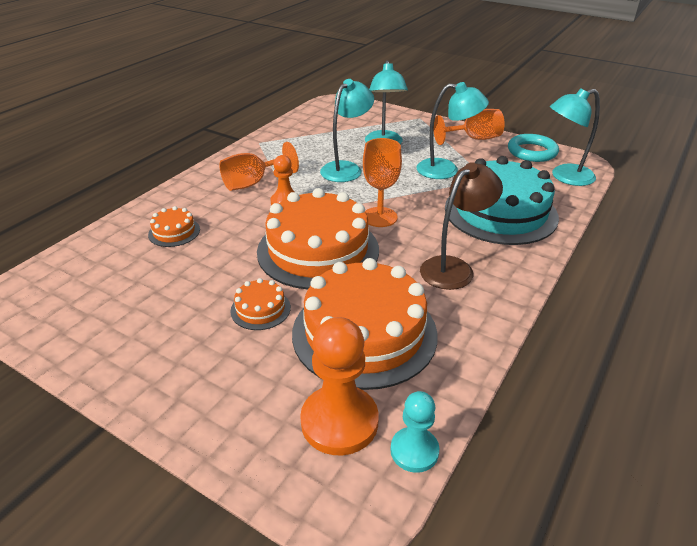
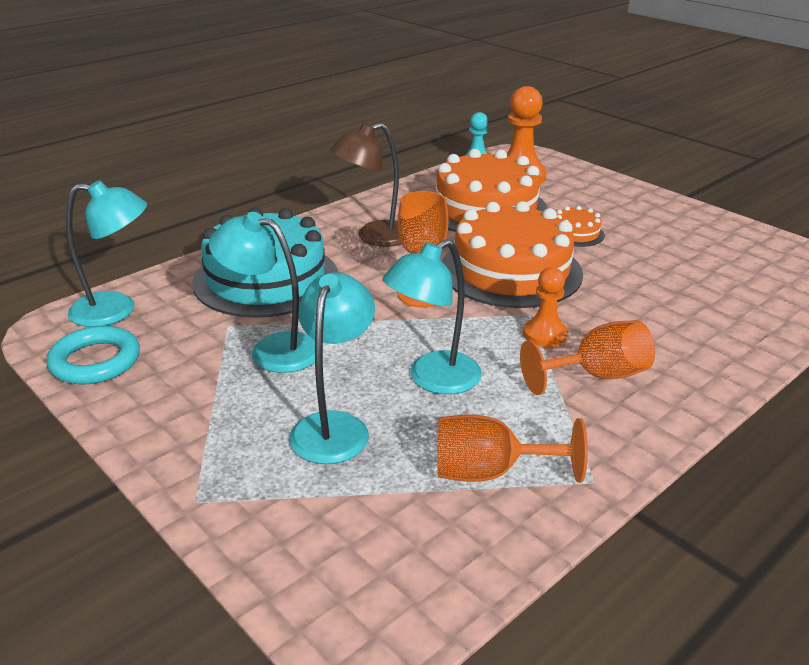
camera: 165 degrees left, 5 degrees down
orange cake [148,206,200,247] -> none
orange goblet [434,109,505,145] -> orange goblet moved to [437,415,588,483]

